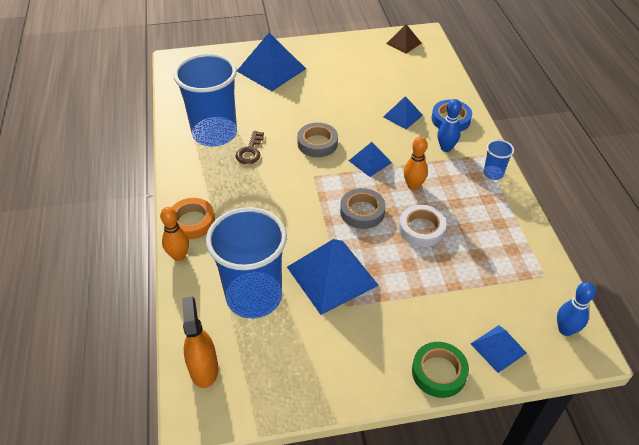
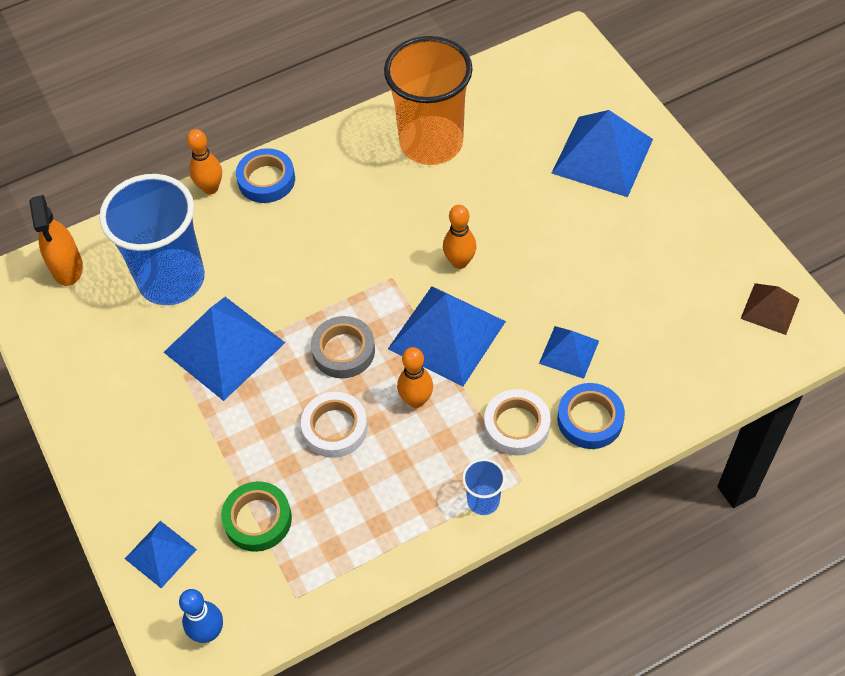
camera: 75 degrees right, 10 degrees up
orange tape [171,198,215,239] -> blue tape [236,148,295,203]
blue cup [173,53,237,146] -> orange cup [384,36,473,165]
orange spray bottle [182,296,218,388] -> orange spray bottle turned 105 degrees clockwise [29,195,83,286]
brown key [236,131,264,164] -> none
grey tape [297,123,338,157] -> orange bowling pin [443,205,476,269]
blue pyramid [349,142,392,177] -> blue pyramid [388,286,506,387], size x1.85
green tape [412,342,469,398] -> green tape moved to [221,481,292,552]
blue bowling pin [437,99,461,152] -> white tape [484,389,551,456]

